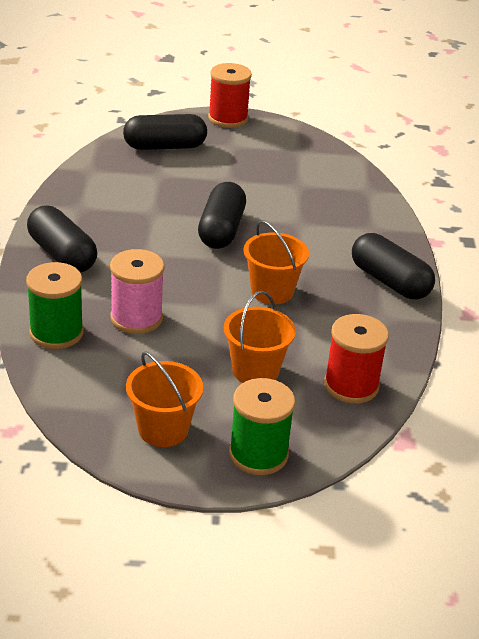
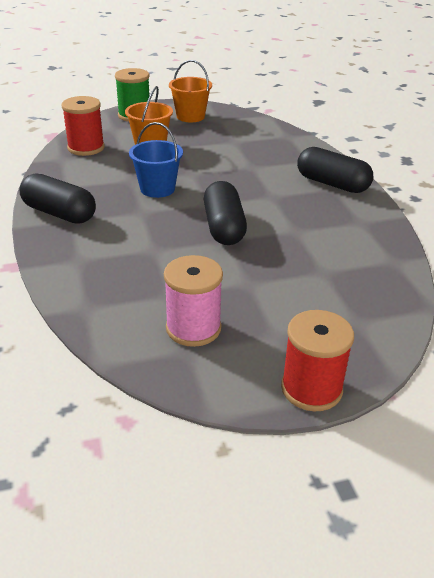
camera: 165 degrees right, 0 degrees up
green spool [26,262,84,349] -> none
pink spool [110,249,164,334] -> pink spool moved to [164,255,223,347]
black capsule [123,114,207,150] -> none
orange bucket [244,220,309,305] -> blue bucket [129,122,183,198]

